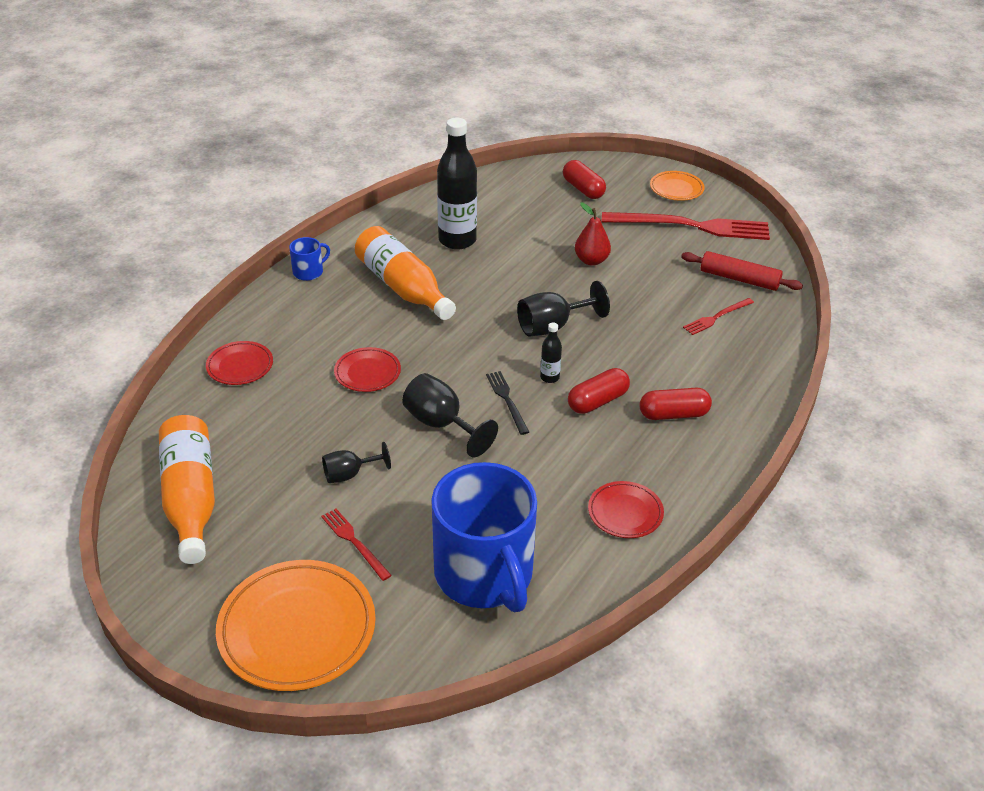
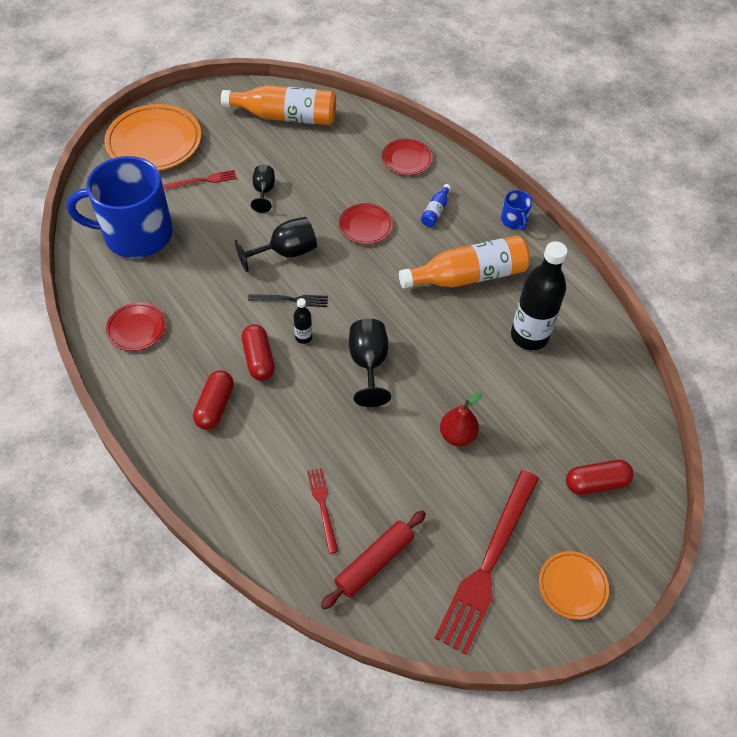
camera: 110 degrees right, 15 degrees up
none -> blue bottle [421,184,451,227]

